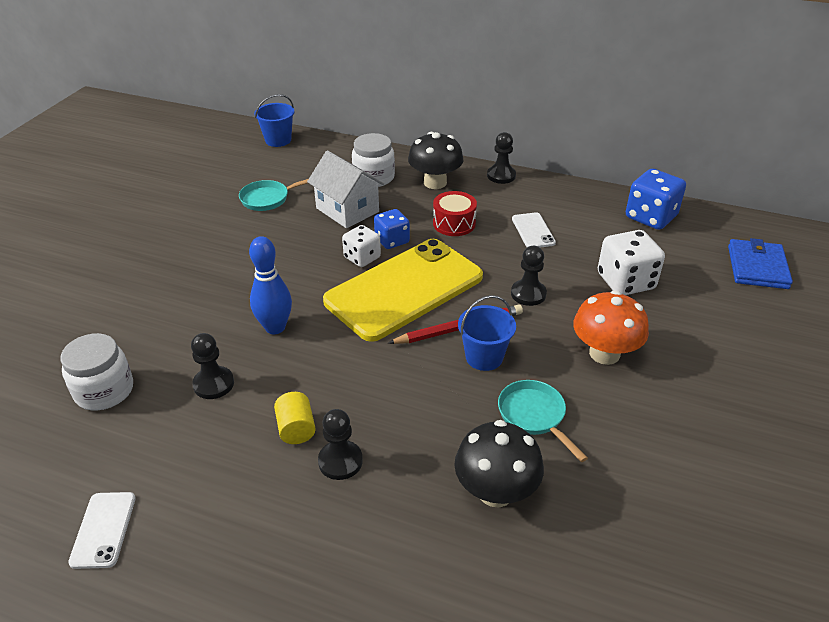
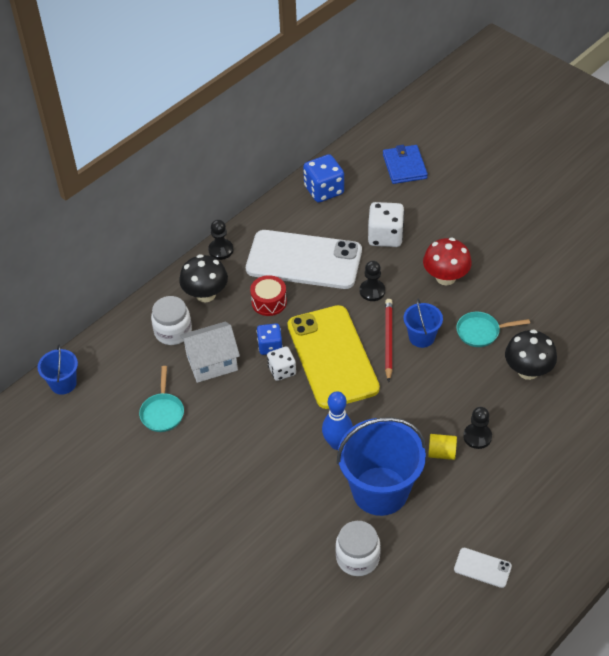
camera: 65 degrees left, 10 degrees up
black pawn [191,333,234,399] -> blue bucket [337,417,426,516]
white phone [512,212,556,248] -> white phone [246,230,362,289], size x2.50
orange mushroom [573,291,649,365] -> red mushroom [423,238,472,285]
blue wallet [728,238,793,289] -> blue wallet turned 45 degrees clockwise [383,145,428,184]

